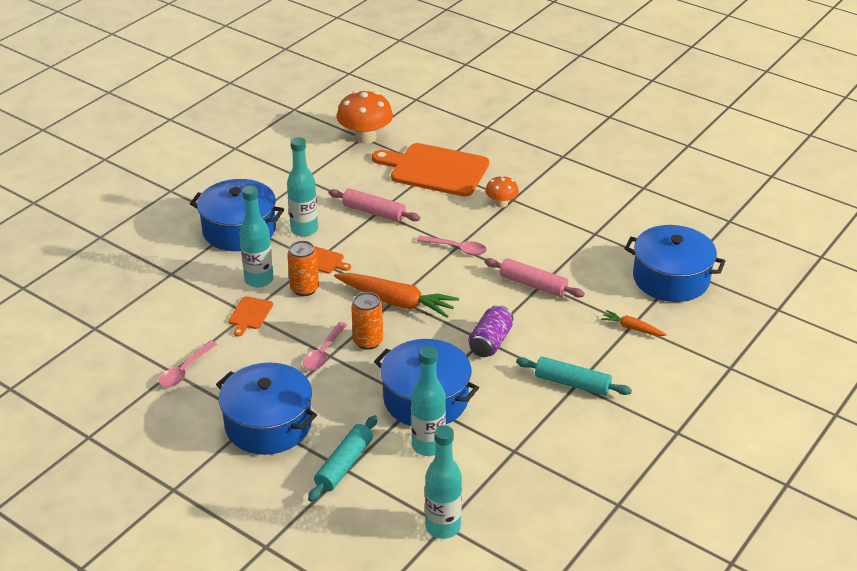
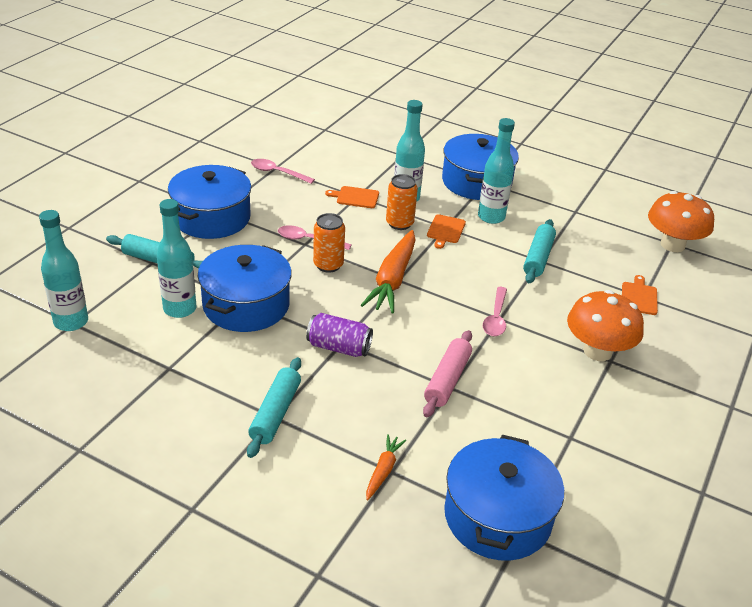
camera: 80 degrees right, 0 degrees up
pink rolling pin [328,188,421,222] -> turquoise rolling pin [523,219,556,283]
orange cutting board [372,143,489,197] -> orange cutting board [622,275,658,315], size x0.43
orange mushroom [485,175,519,208] -> orange mushroom [567,290,644,361], size x1.79

